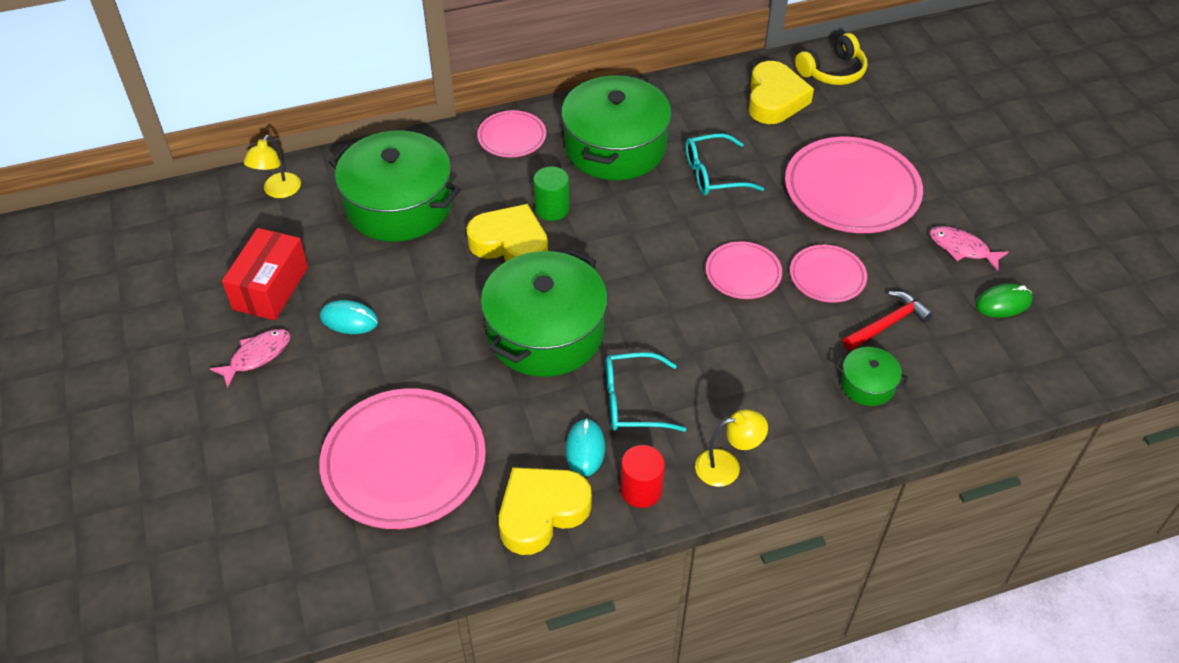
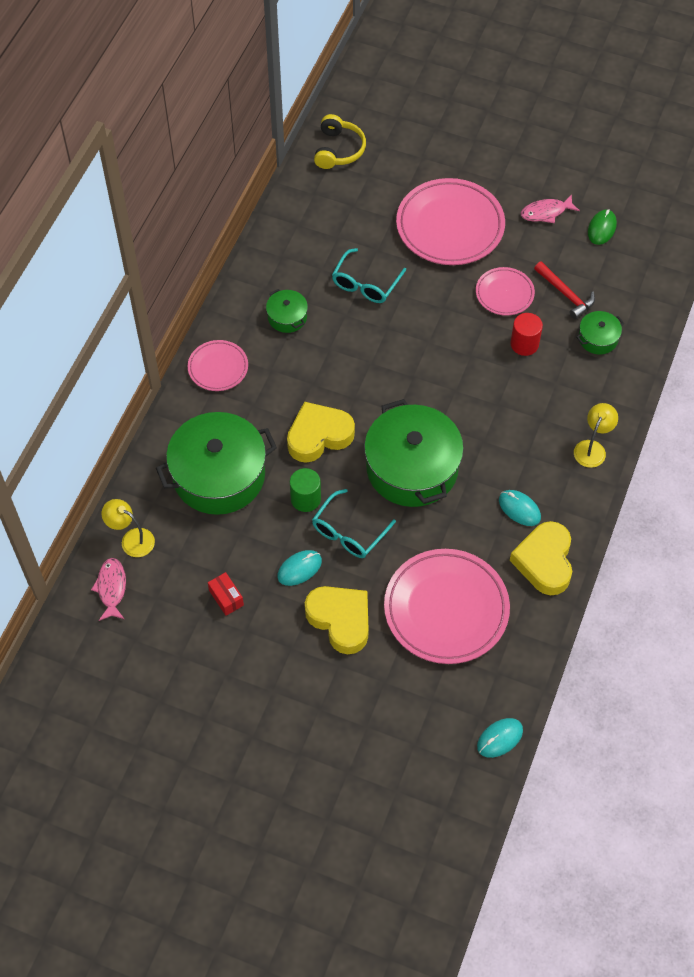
camera: 50 degrees left, 10 degrees up
pink fish [210,329,291,388] -> pink fish moved to [91,558,126,621]
red box [222,228,308,320] -> red box [208,572,244,616], size x0.52
yellow lamp [244,135,301,198] -> yellow lamp turned 150 degrees clockwise [101,499,155,557]
green cylinder [533,166,570,221] -> green cylinder moved to [290,468,321,512]
green pot [561,73,671,180] -> green pot [266,289,308,333], size x0.45
turquoise glasses [606,352,686,432] -> turquoise glasses moved to [312,489,396,558]
red cylinder [620,445,665,508] -> red cylinder moved to [510,313,543,356]
pink plate [706,241,782,299] -> none
yellow heart [749,61,814,124] -> yellow heart moved to [305,586,369,654]
red hammer [843,291,933,351] -> red hammer turned 135 degrees clockwise [534,261,595,319]
none -> turquoise mouse [477,718,523,758]

